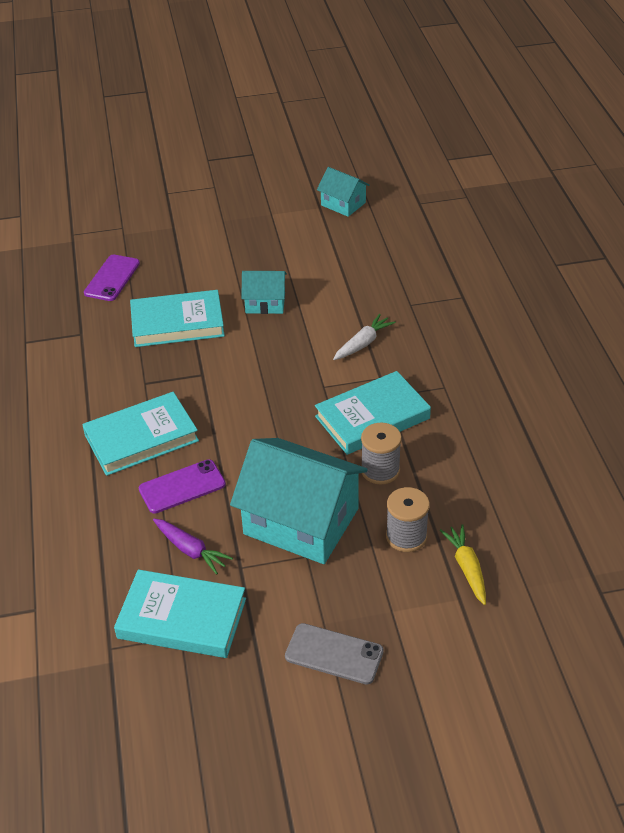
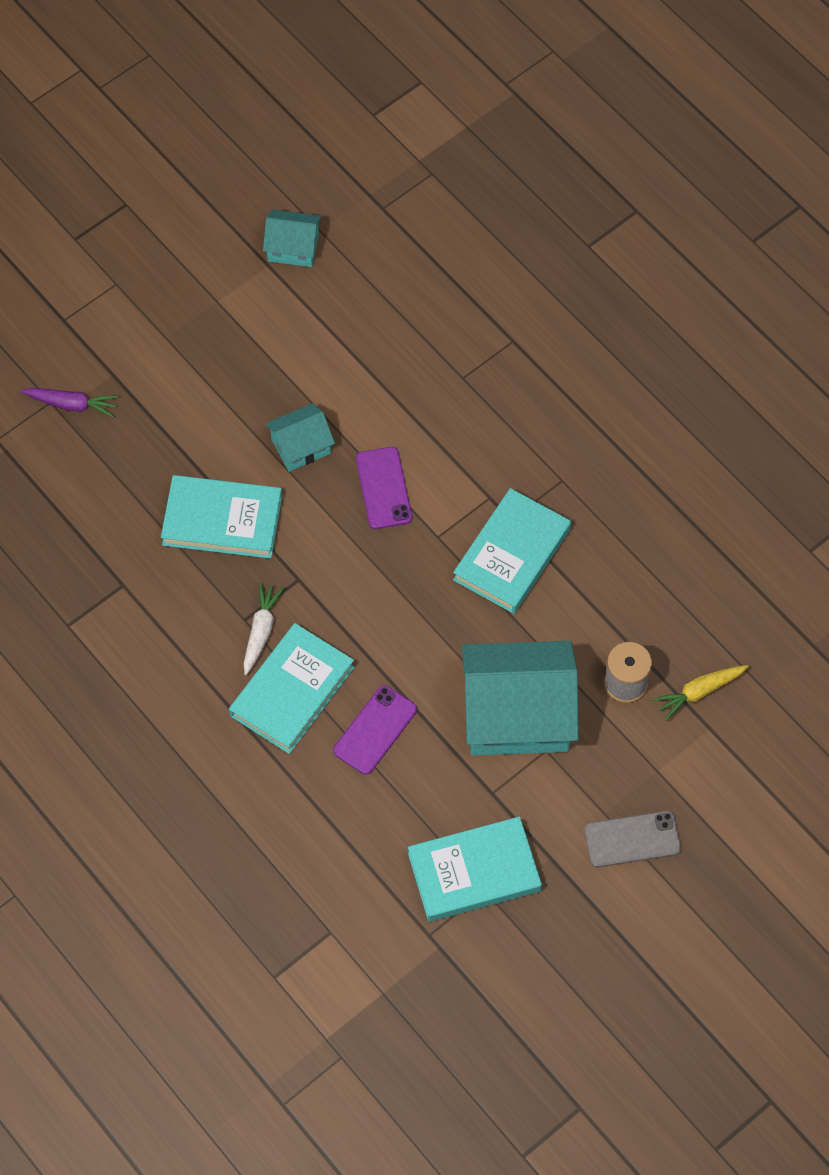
camera: 30 degrees left, 20 degrees up
purple phone [84,255,140,301] -> purple phone moved to [356,447,412,529]
turquoise book [130,290,225,347] -> turquoise book turned 45 degrees clockwise [161,475,282,559]
purple carrot [153,519,233,575] -> purple carrot moved to [21,388,119,417]
white carrot [333,314,396,360] -> white carrot moved to [243,582,285,675]
grey spool [361,423,402,485] -> none
yellow carrot [440,524,486,605] -> yellow carrot turned 75 degrees counterclockwise [653,665,749,721]

